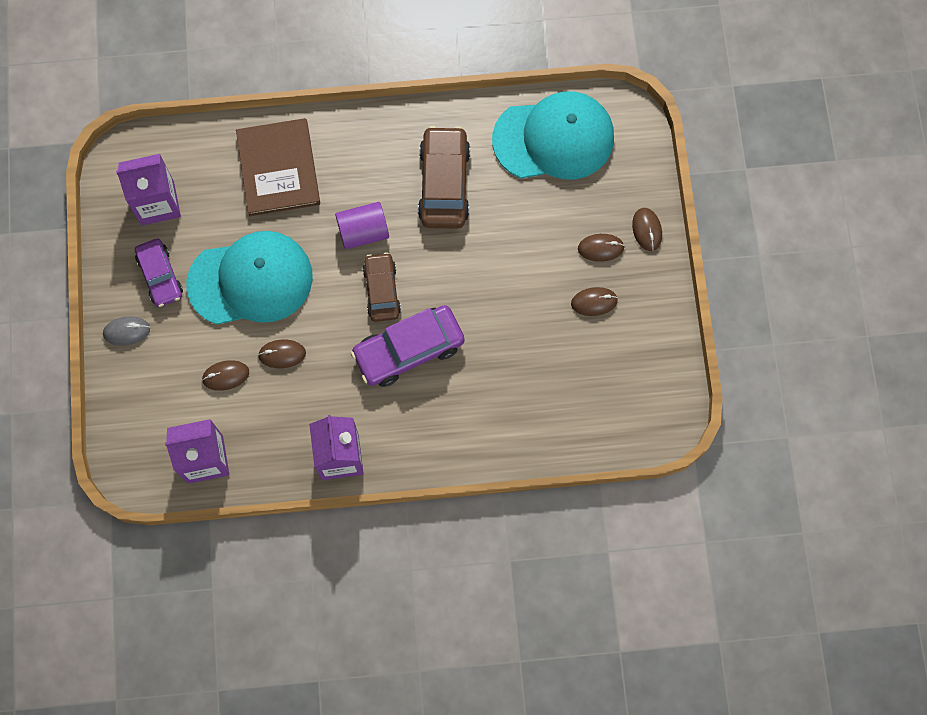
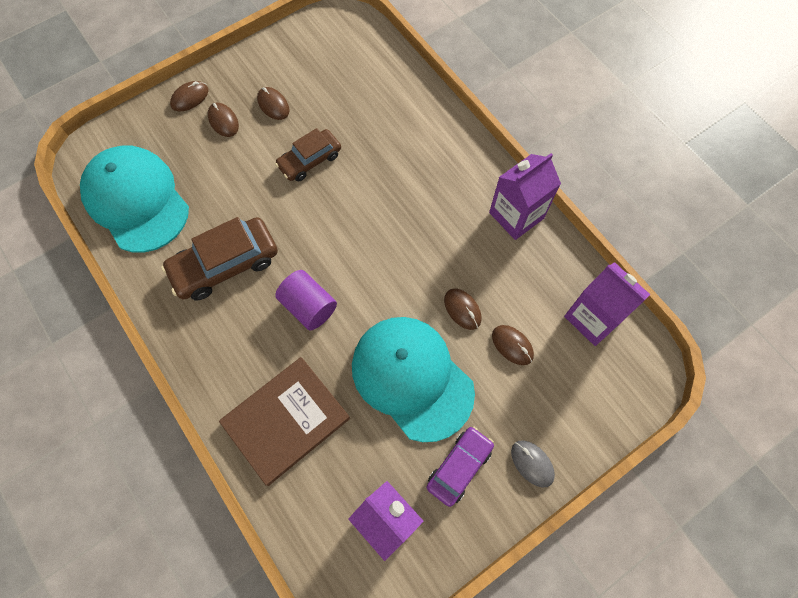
camera: 120 degrees left, 5 degrees down
purple car [351,305,465,387] -> none
brown car [363,252,401,322] -> brown car moved to [275,128,341,182]

